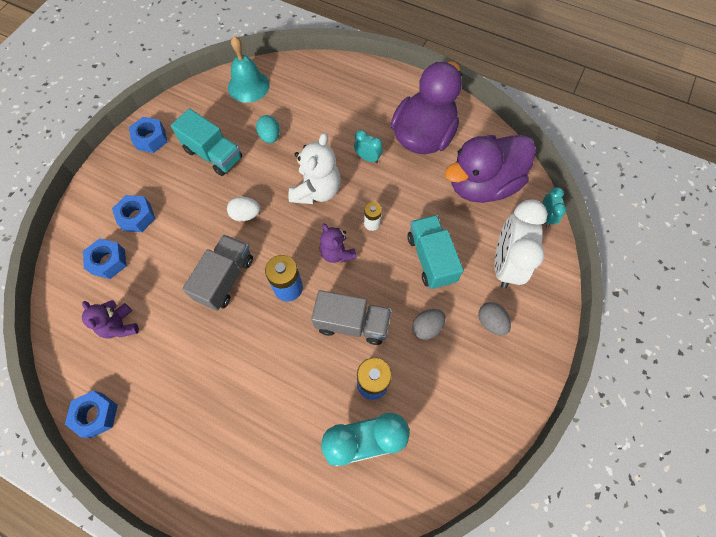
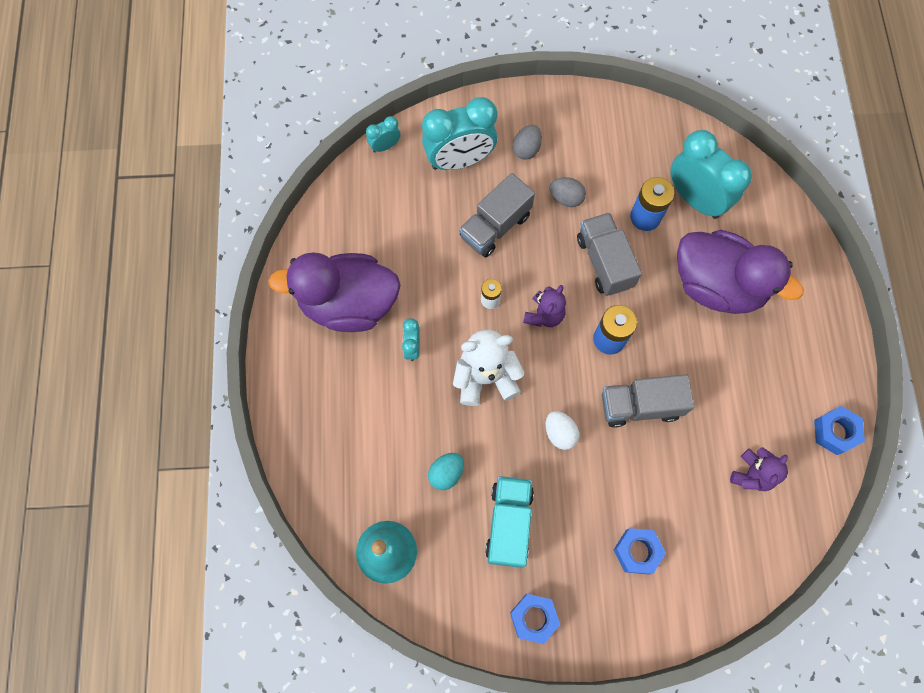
camera: 120 degrees left, 5 degrees up
blue nut [83,238,126,279] -> none
turquoise truck [408,215,464,289] -> grey truck [459,173,535,257]
purple duck [445,135,536,203] -> purple duck moved to [677,230,804,314]
white clock [495,199,548,288] -> turquoise clock [422,97,497,170]

